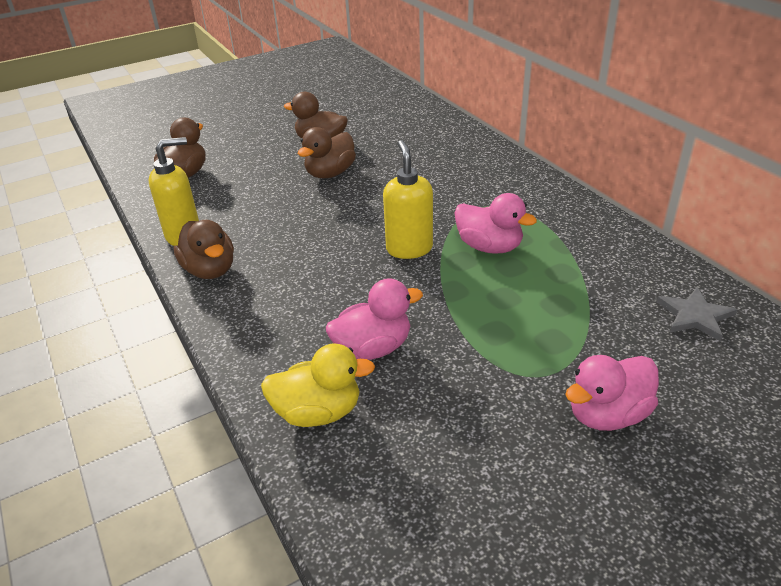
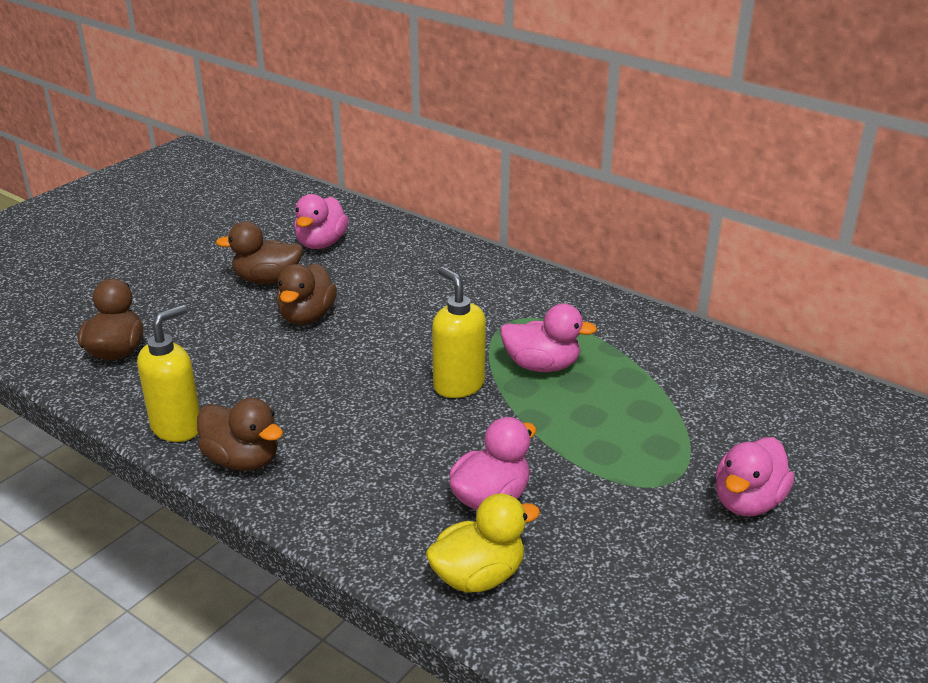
camera: 25 degrees left, 5 degrees down
grey star [657,287,737,341] -> none
none -> pink duck [294,194,349,249]

